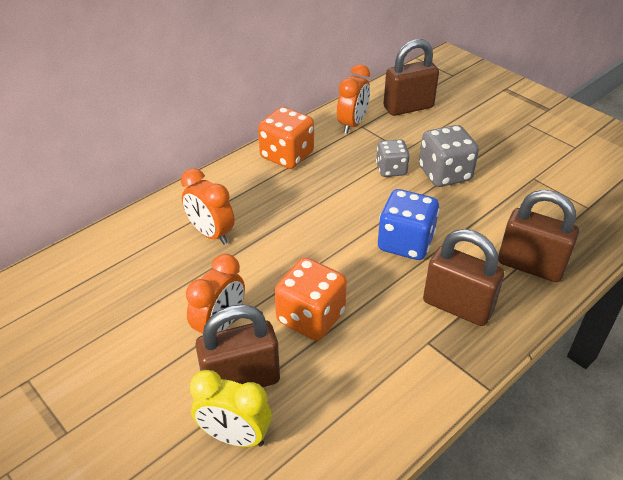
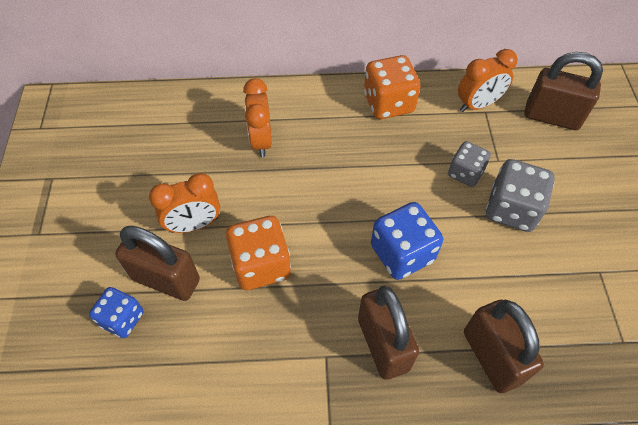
camera: 40 degrees right, 15 degrees up
yellow clock [190,370,272,447] -> blue dice [89,287,143,338]

